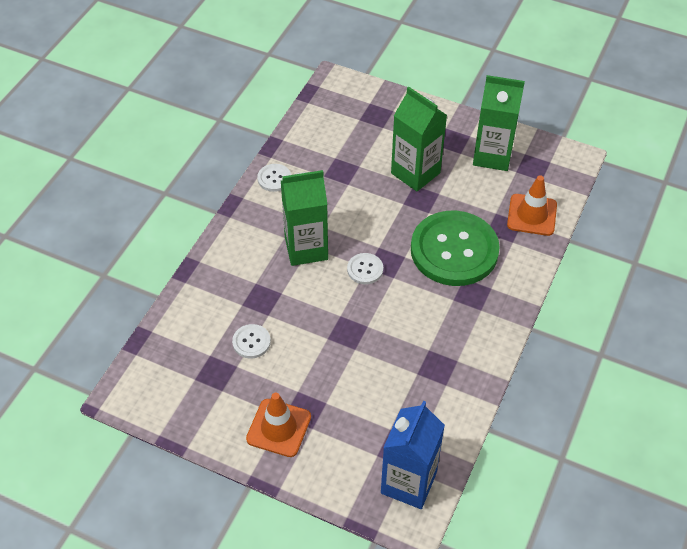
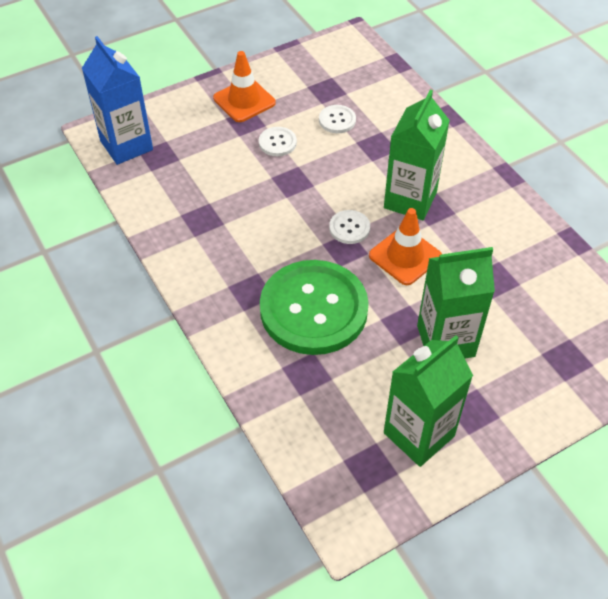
camera: 125 degrees right, 0 degrees up
white button [257,164,291,192] -> white button moved to [259,127,297,156]
orange traffic cone [507,176,557,236] -> orange traffic cone moved to [369,208,442,285]

